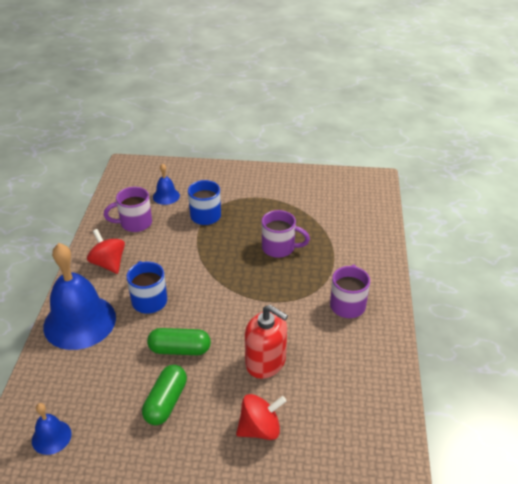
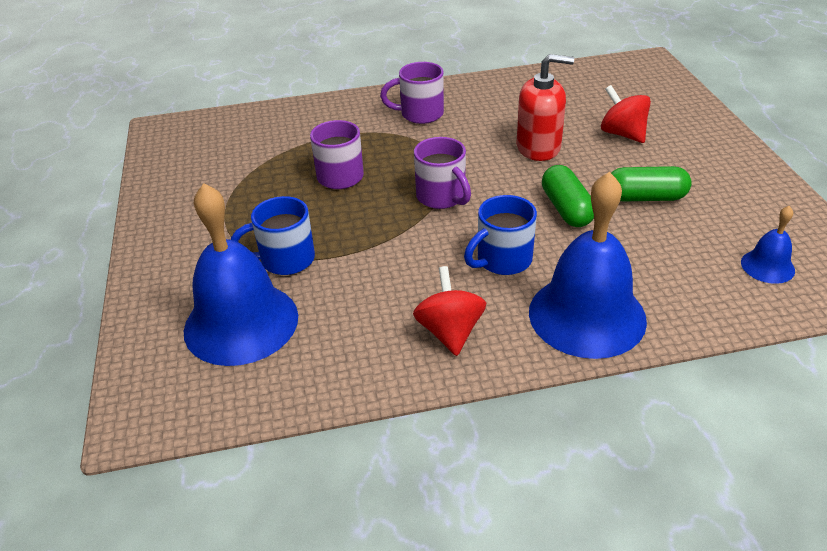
camera: 105 degrees left, 0 degrees up
red spinning top [87,229,125,274] -> red spinning top turned 135 degrees clockwise [413,266,486,356]
purple mug [104,187,152,232] -> purple mug moved to [414,137,471,209]
blue bell [153,163,180,205] -> blue bell [184,183,298,366], size x2.15
red soap dispenser [245,305,288,379] -> red soap dispenser turned 75 degrees clockwise [517,54,574,161]

